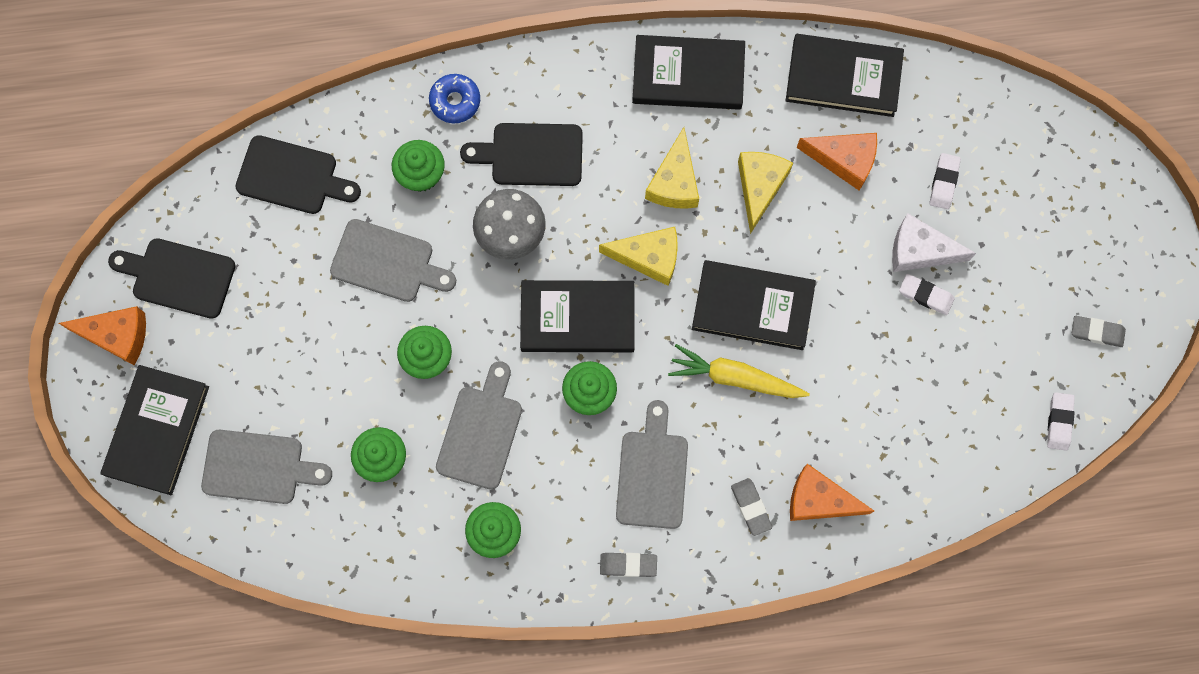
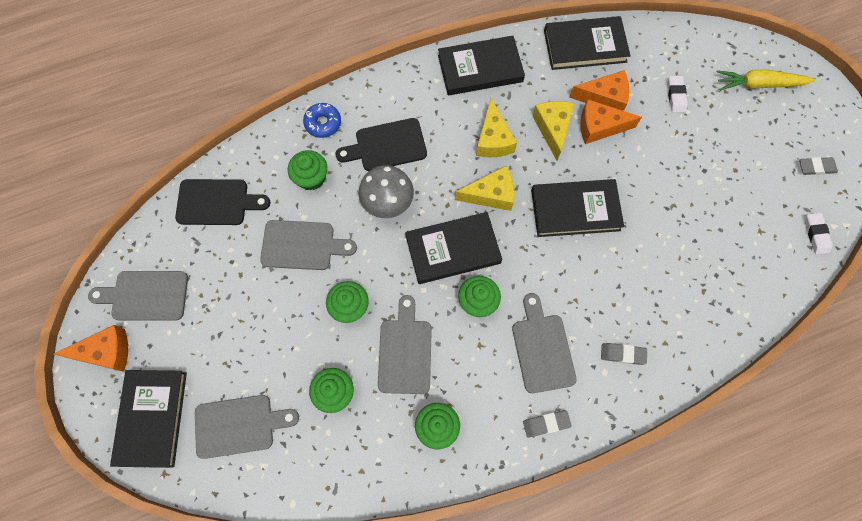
camera: 15 degrees left, 5 degrees down
black cutting board [108,238,235,319] -> grey cutting board [88,271,188,321]
yellow carrot [668,344,810,398] -> yellow carrot moved to [717,70,816,91]
grey eraser [731,478,772,536] -> grey eraser turned 45 degrees counterclockwise [601,343,647,365]
orange cheese [790,464,874,521] -> orange cheese moved to [580,99,642,144]
white cheese [892,214,976,272] -> none
white eraser [899,274,955,315] -> none

